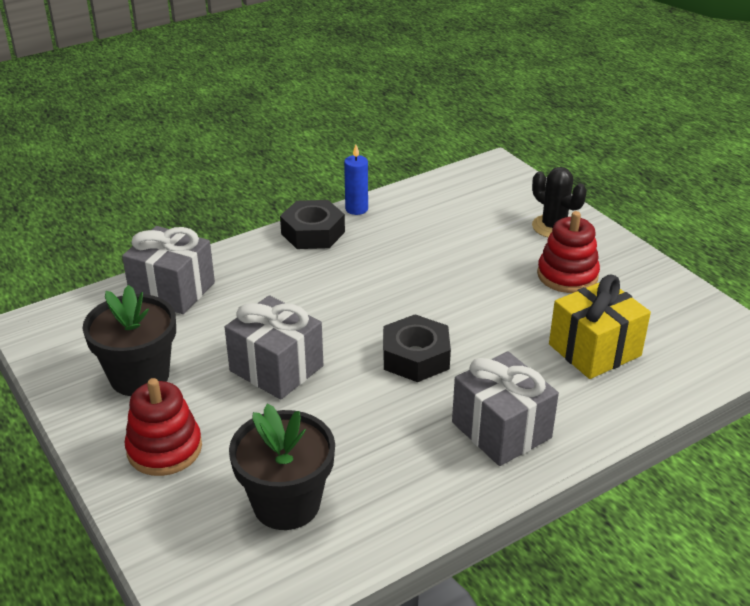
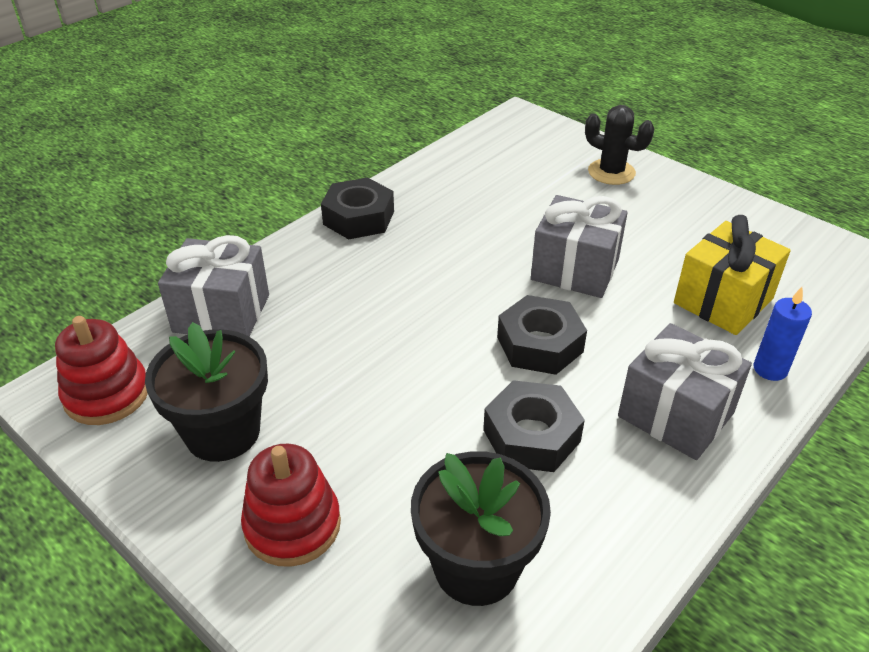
camera: 15 degrees left, 5 degrees up
grey gift [225,295,323,400] -> grey gift moved to [531,195,628,298]
blue candle [344,145,368,215] -> blue candle moved to [754,287,812,381]
red stacking toy [537,211,600,293] -> red stacking toy moved to [55,316,148,425]
none -> black nut [483,380,585,472]

